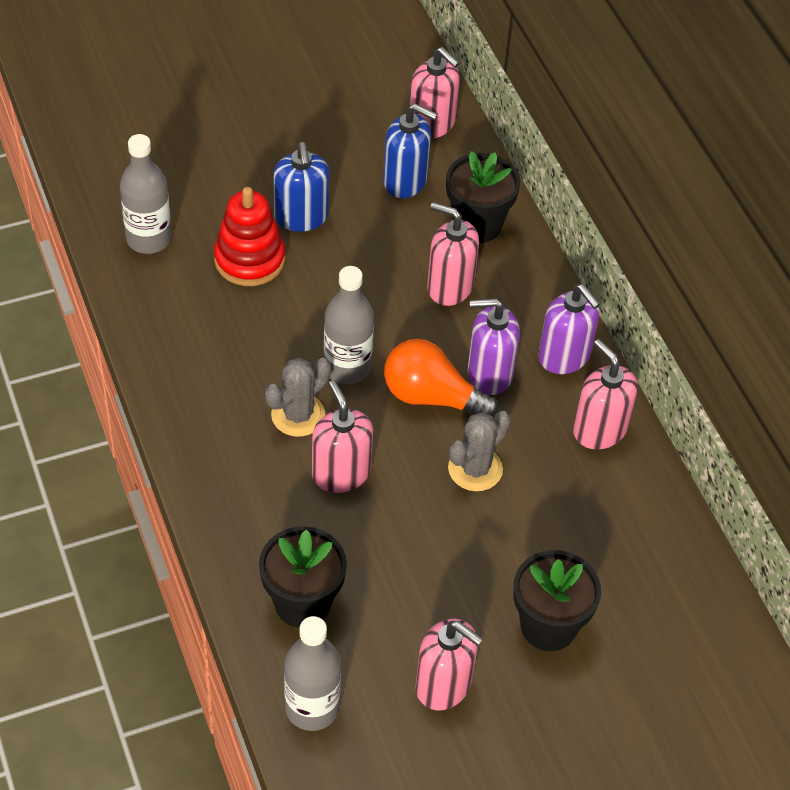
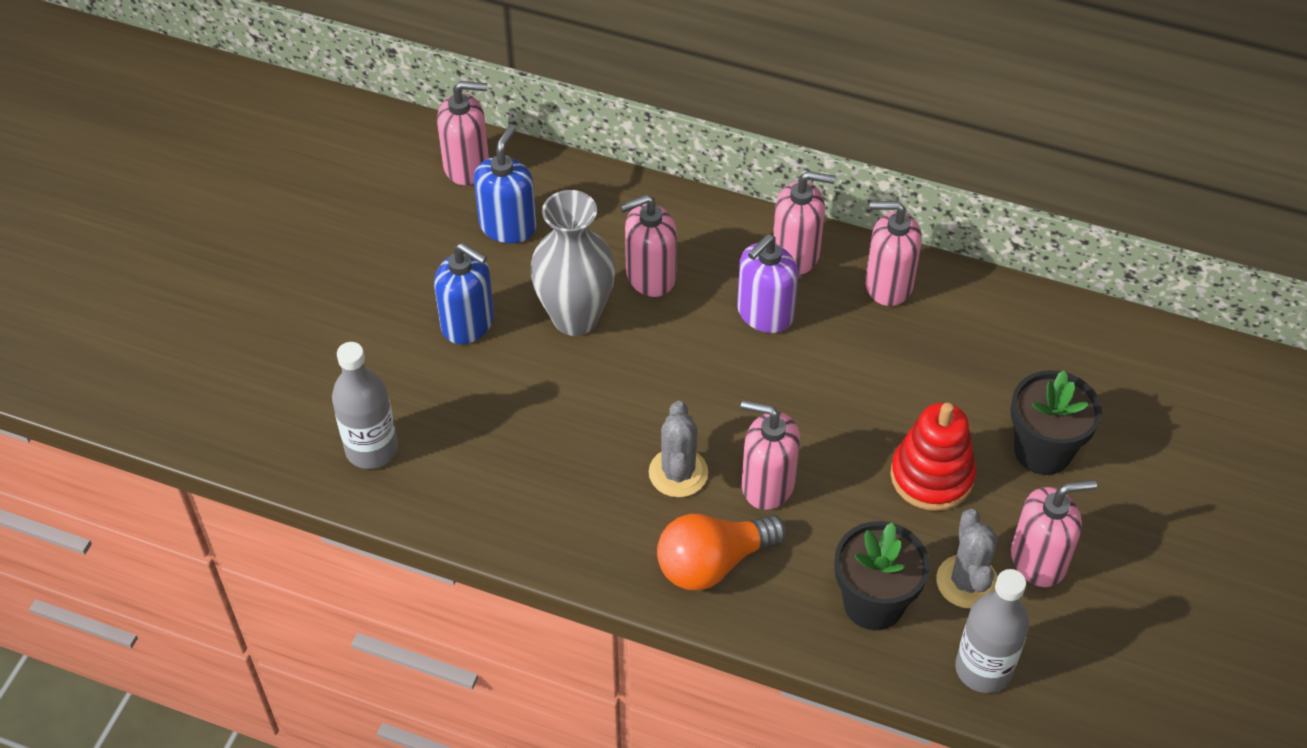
camera: 45 degrees left, 0 degrees up
red stacking toy [214,187,285,286] -> red stacking toy moved to [890,403,976,511]
grey bottle [324,266,374,385] -> none
blue soap dispenser [383,103,437,198] -> blue soap dispenser turned 45 degrees counterclockwise [474,125,537,243]
orange light bulb [384,339,499,418] -> orange light bulb moved to [657,514,786,591]
black flower pot [446,151,520,243] -> none
grey cactus [448,411,511,491] -> grey cactus moved to [936,509,998,608]
purple soap dispenser [539,284,600,374] -> pink soap dispenser [773,171,835,275]
none -> grey vase [530,190,616,336]

